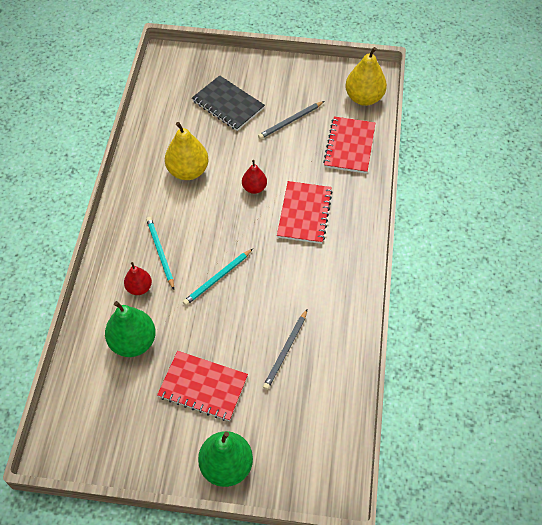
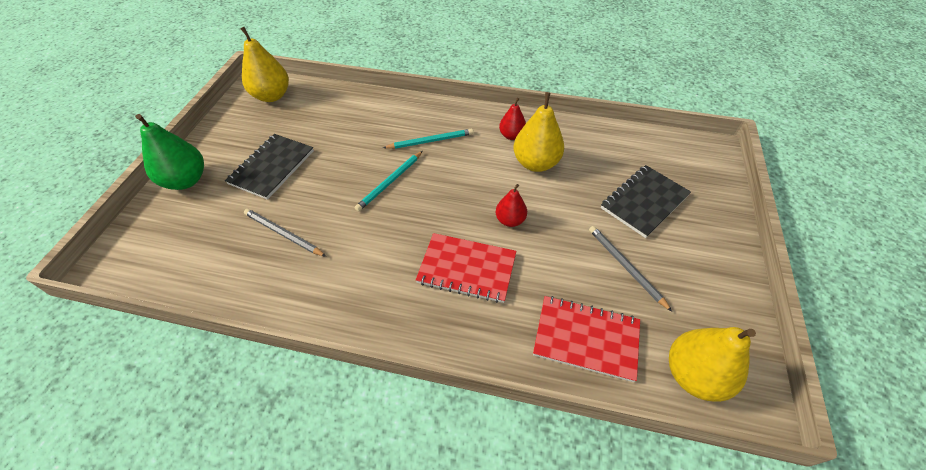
camera: 95 degrees right, 5 degrees down
green pear [105,301,156,357] -> none
red pear [124,262,152,295] -> red pear moved to [499,98,526,140]
red notebook [157,351,248,421] -> black notebook [225,134,314,200]
turquoise pencil [183,249,253,306] -> turquoise pencil turned 105 degrees counterclockwise [355,151,423,212]
none -> yellow pear [240,27,289,102]

